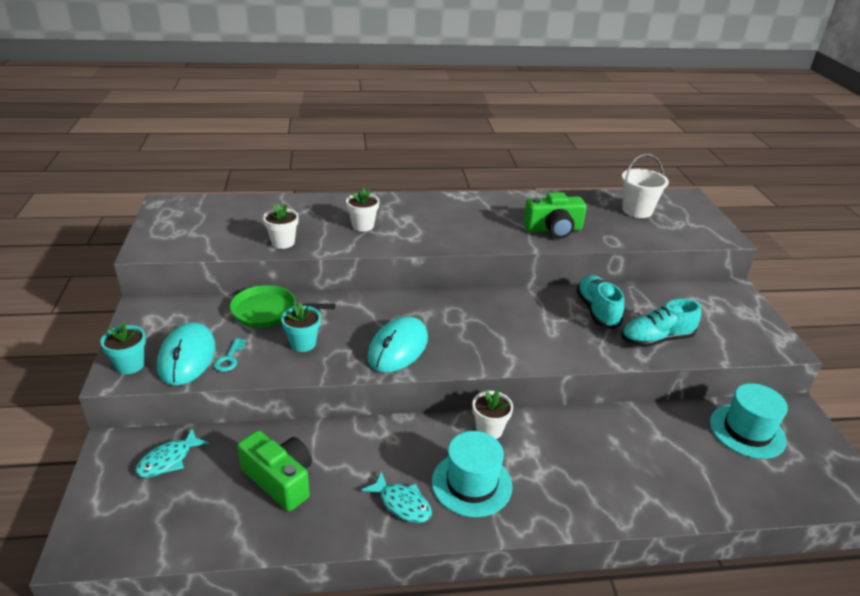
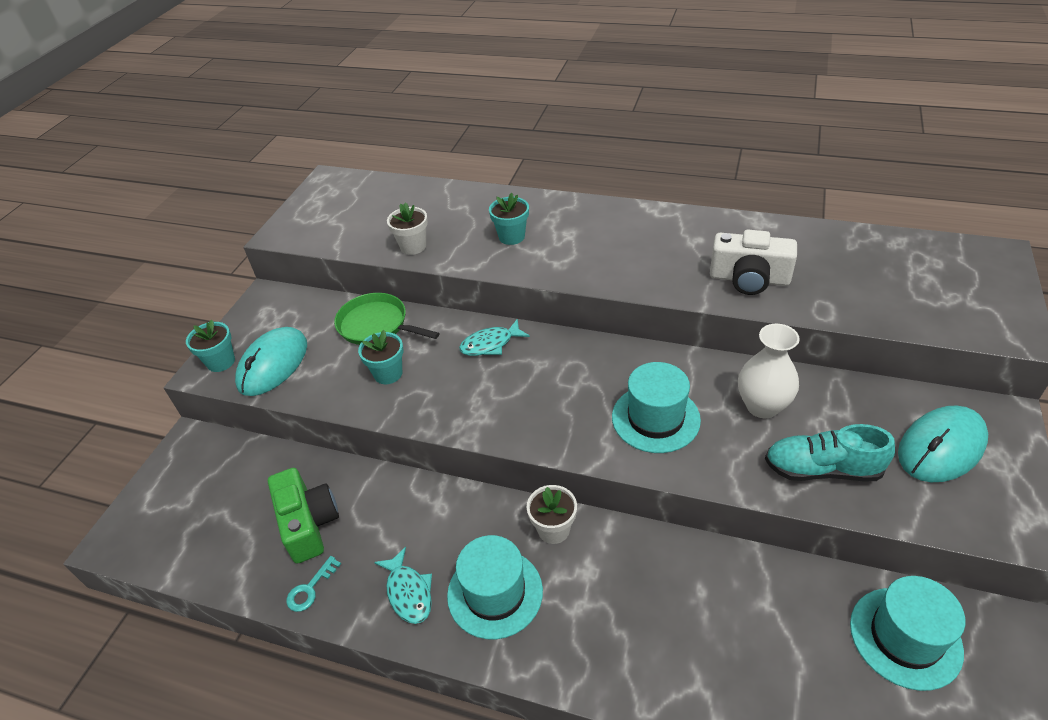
camera: 30 degrees right, 10 degrees up
turquoise fish [135,429,209,477] -> turquoise fish moved to [459,319,530,356]
turquoise key [214,338,247,372] -> turquoise key moved to [286,556,341,612]
white flower pot [346,188,379,231] -> turquoise flower pot [489,193,529,245]
turquoise mouse [367,316,428,372] -> turquoise mouse moved to [898,405,988,482]
green camera [523,192,587,238] -> white camera [710,230,797,295]
turquoise shoe [576,275,624,329] -> white vase [738,324,800,418]
white bucket [622,154,669,218] -> none
none -> turquoise hat [612,362,701,453]

